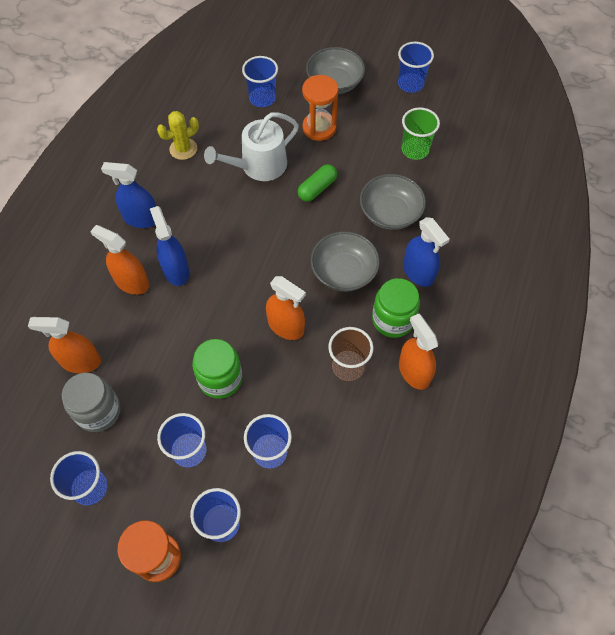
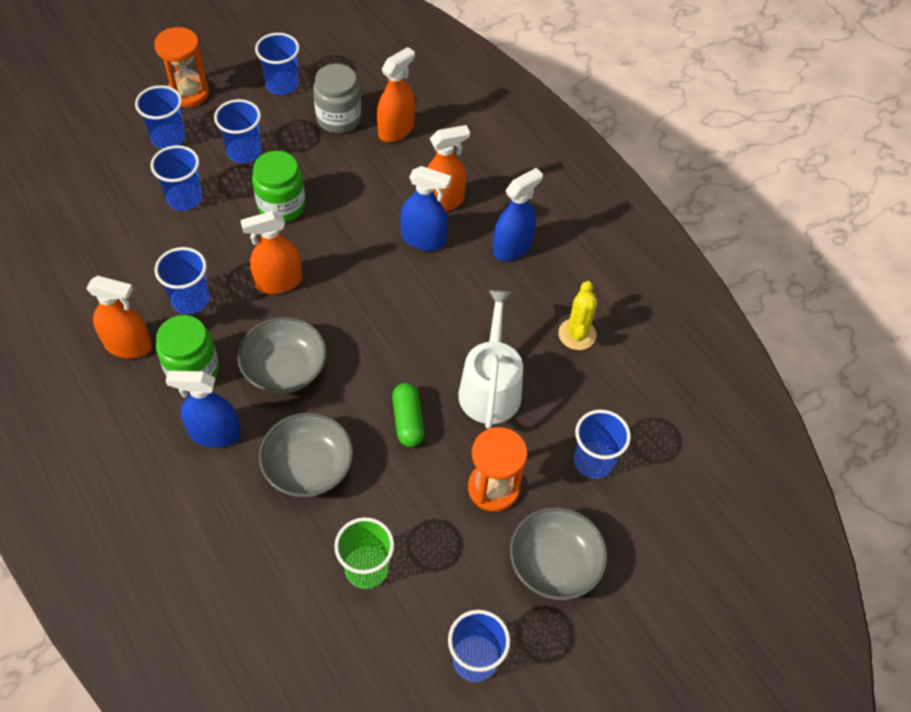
camera: 125 degrees right, 5 degrees down
brown cup [328,327,373,381] -> blue cup [155,247,209,315]

